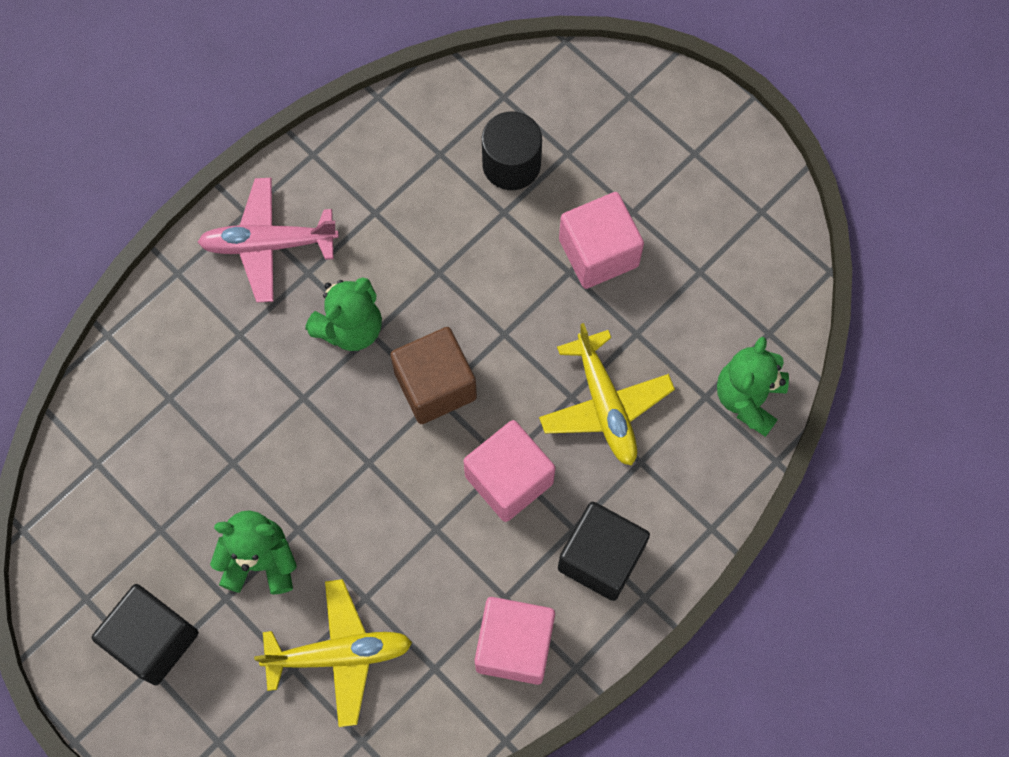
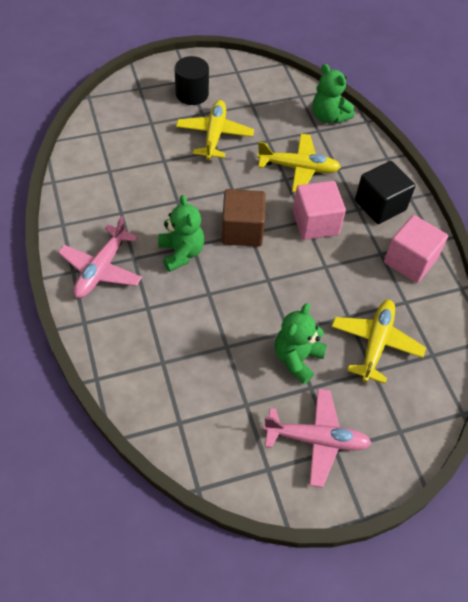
camera: 65 degrees left, 15 degrees down
black cube [92,584,199,685] -> pink plane [263,388,371,488]
black cylinder [482,111,542,190] -> black cylinder moved to [175,56,209,105]
pink cube [559,192,644,289] -> yellow plane [176,100,254,160]

